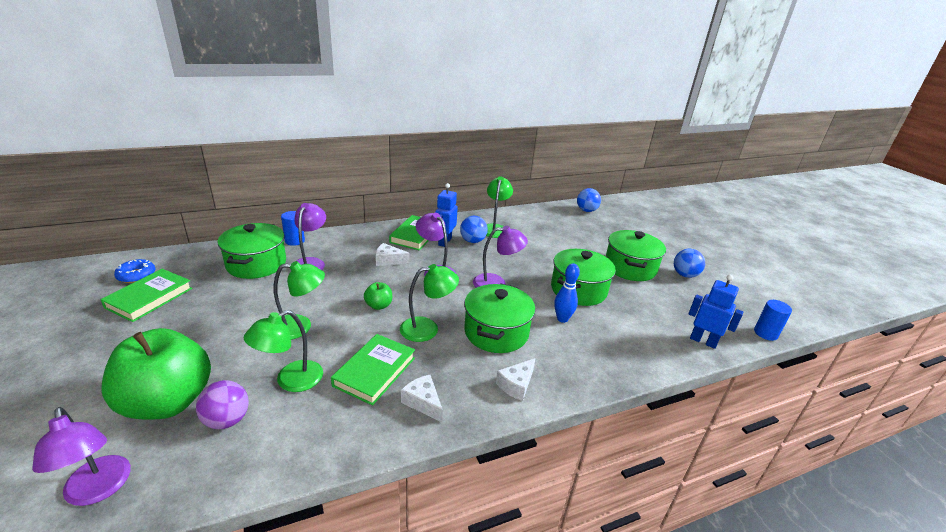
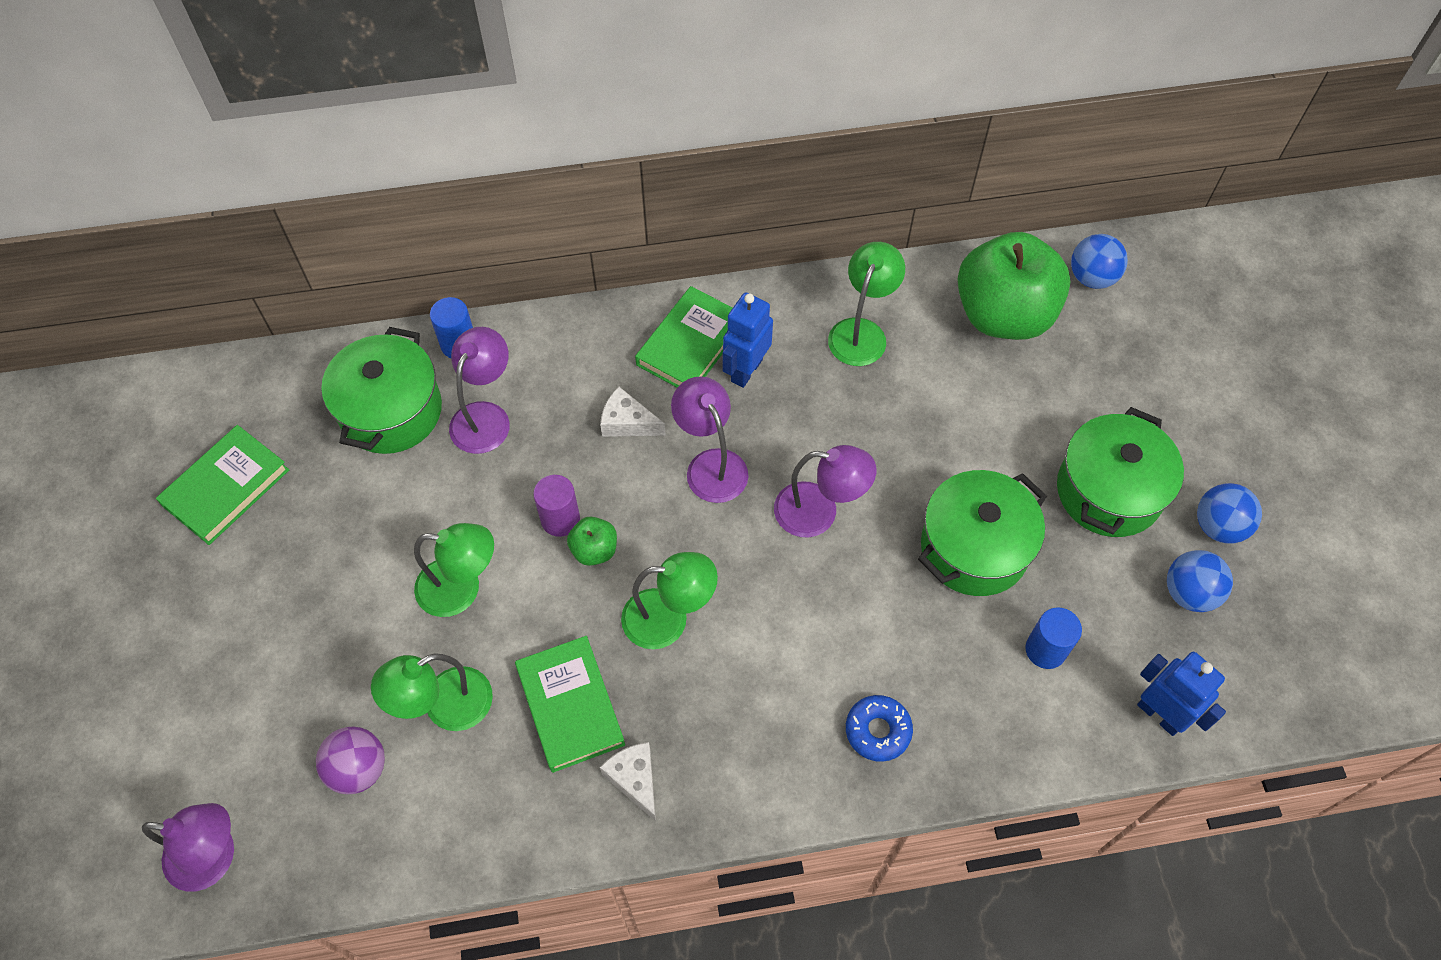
camera: 15 degrees right, 30 degrees up
purple lamp [32,407,131,506] -> purple lamp turned 60 degrees counterclockwise [142,803,234,892]
green apple [102,328,211,420] -> green apple moved to [957,232,1071,340]
blue donut [114,259,155,283] -> blue donut moved to [846,695,913,762]
green book [331,334,415,406] -> green book turned 60 degrees counterclockwise [515,636,625,773]
blue ball [460,216,488,243] -> blue ball moved to [1167,550,1233,612]
green pot [464,283,535,353] -> none
white cheese [496,358,535,401] -> none
blue bowling pin [554,263,580,323] -> none
blue cylinder [754,300,792,341] -> blue cylinder moved to [1026,608,1082,669]
none -> purple cylinder [533,475,580,537]

